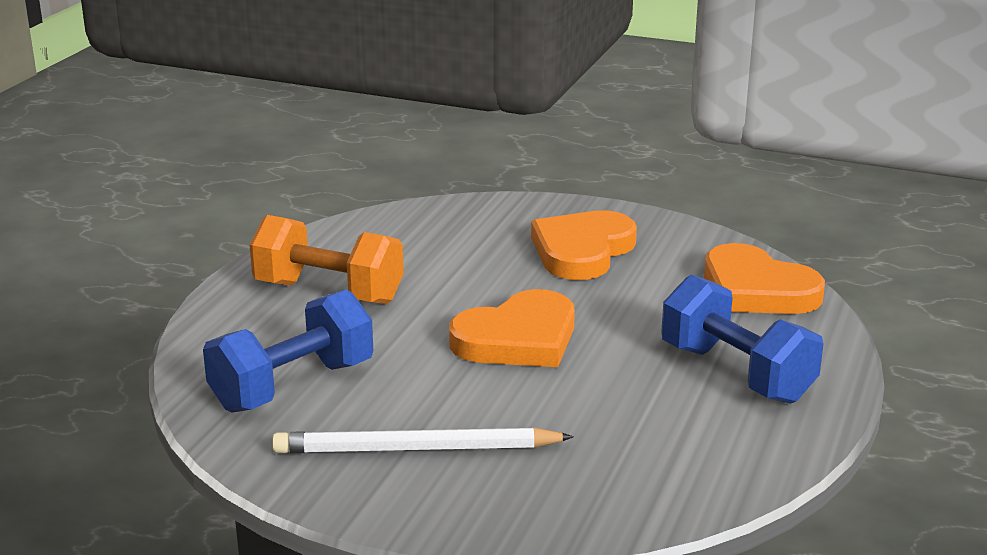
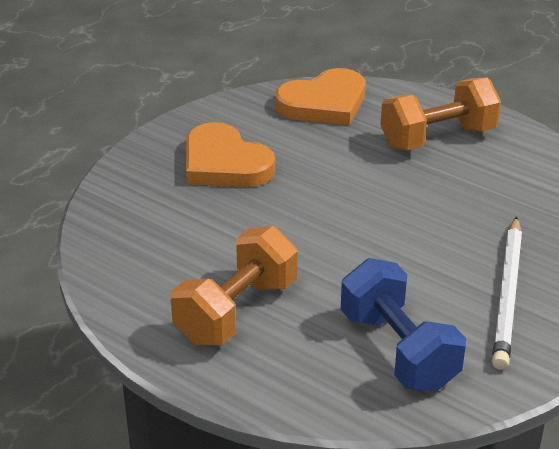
camera: 75 degrees left, 10 degrees up
orange heart [449,289,575,367] -> none
blue dumbbell [661,275,824,404] -> orange dumbbell [381,77,501,150]

